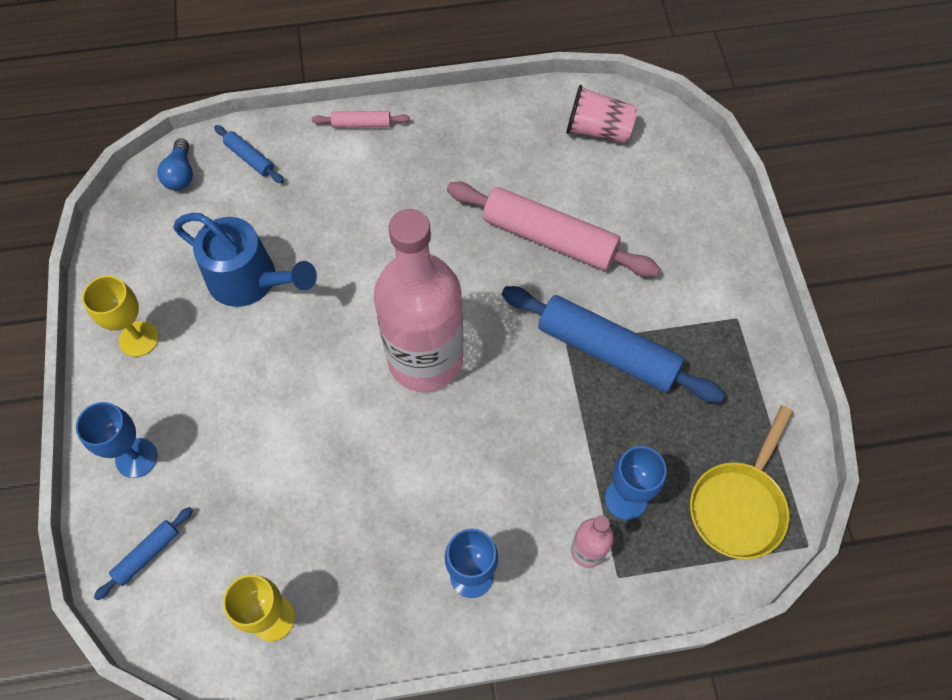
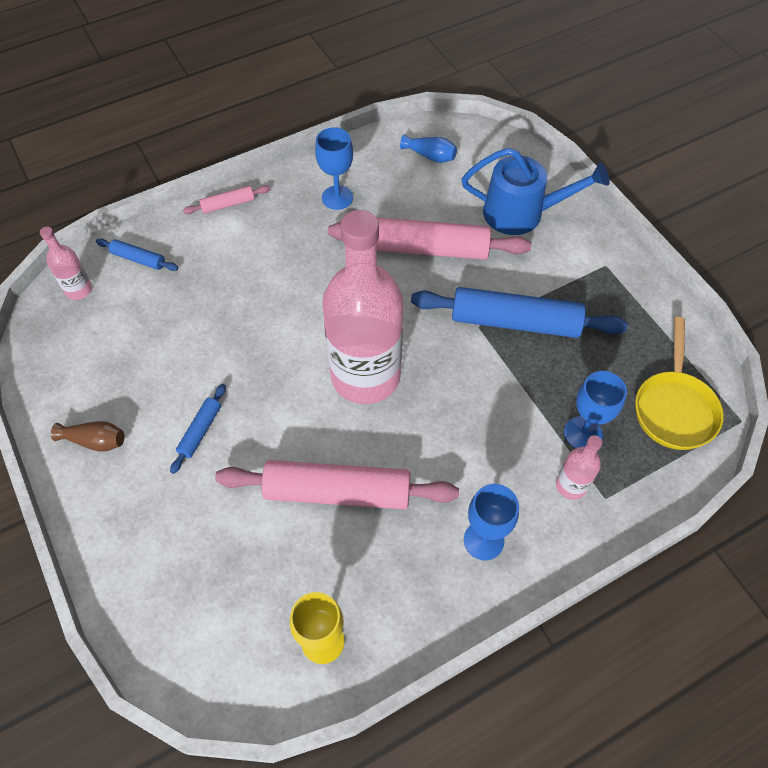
camera: 20 degrees left, 5 degrees down
blue goblet [76,402,157,478] -> blue goblet moved to [315,127,353,210]
yellow goblet [82,276,159,357] -> brown vase [51,421,124,452]
blue rolling pin [94,507,193,600] -> blue rolling pin moved to [170,384,226,474]
blue light bulb [157,139,193,191] -> pink bottle [40,227,92,300]
blue watering can [173,213,317,307] -> blue watering can moved to [462,148,610,235]
pink cup [566,85,637,143] -> blue vase [400,134,457,163]
none -> pink rolling pin [215,460,459,509]

